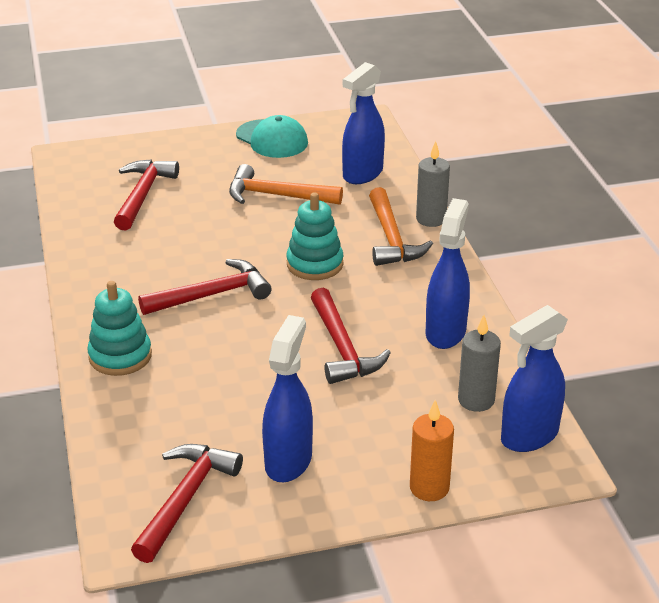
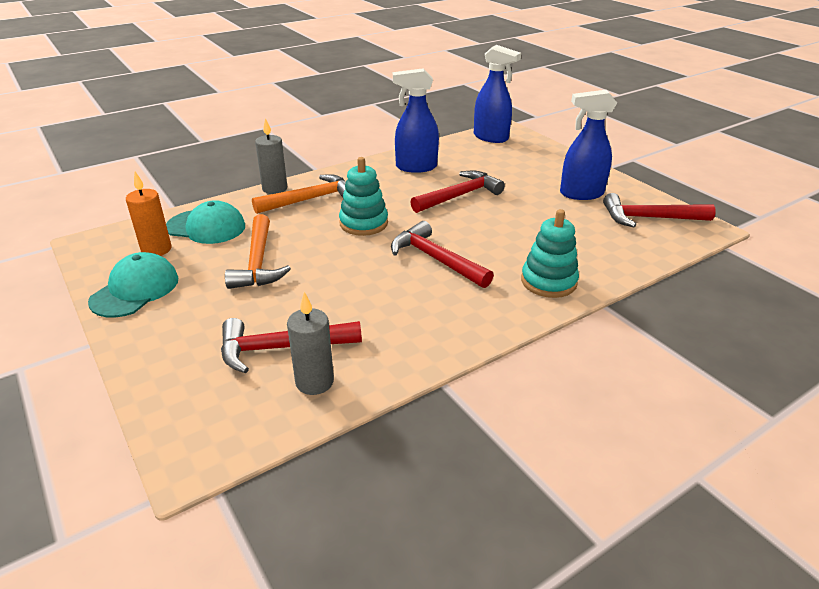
camera: 110 degrees left, 0 degrees up
blue spray bottle [342,62,385,184] -> turquoise cap [166,200,245,244]
orange candle [410,400,454,501] -> orange candle moved to [126,172,172,256]
grey candle [458,315,501,412] -> grey candle moved to [287,292,334,395]

